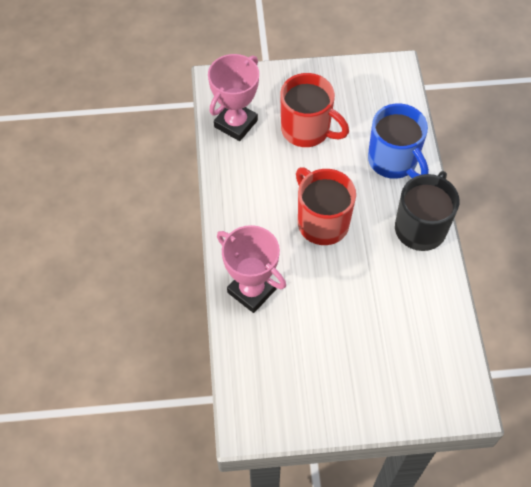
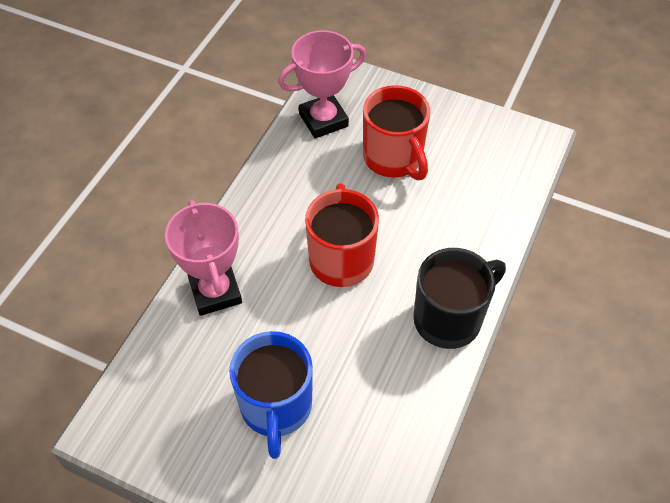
camera: 30 degrees right, 5 degrees down
blue mug [368,103,429,179] -> blue mug moved to [229,331,313,459]

